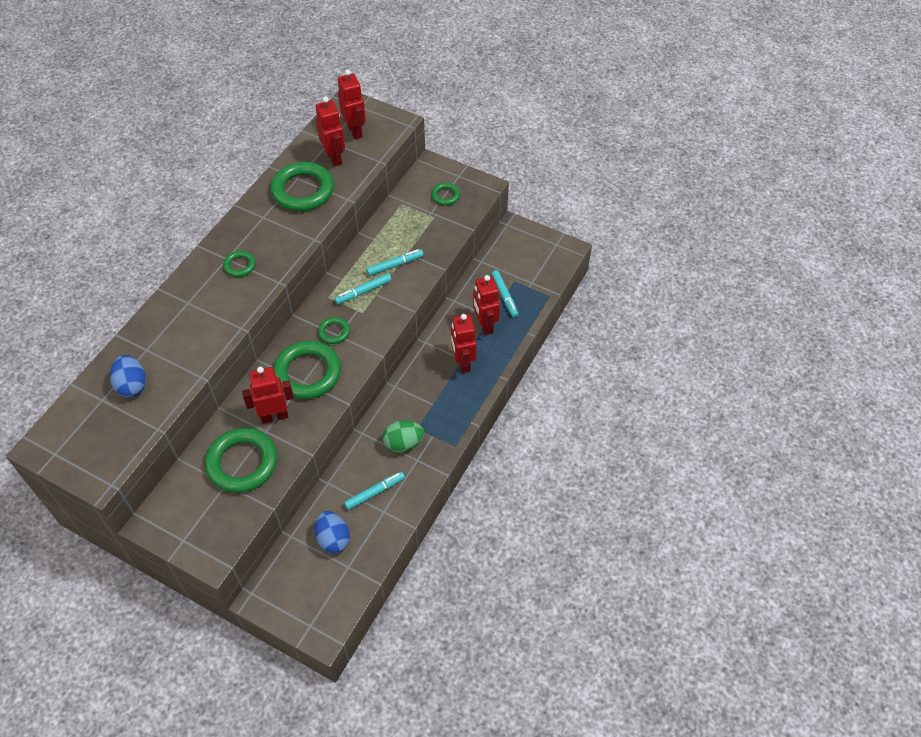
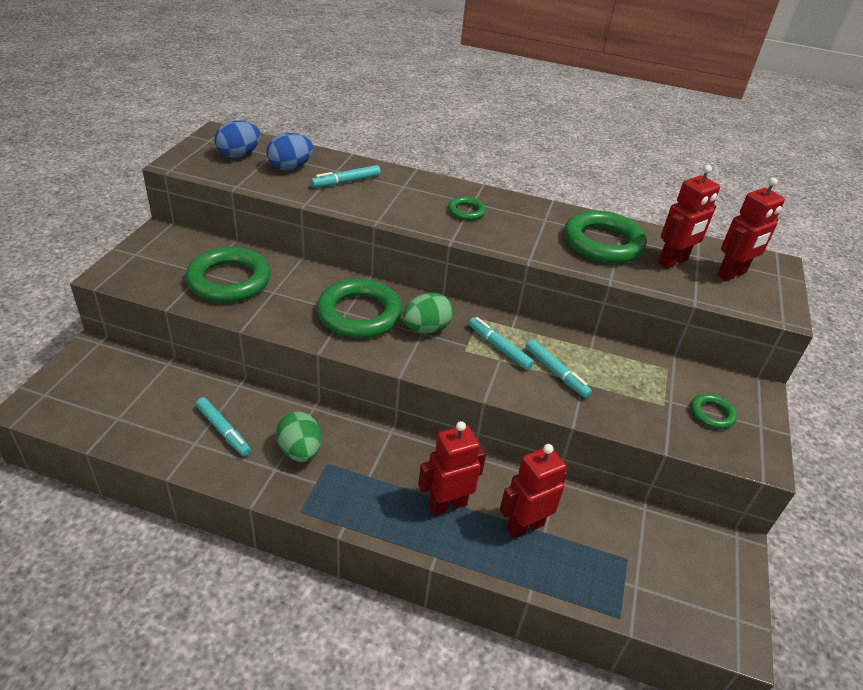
camera: 75 degrees right, 15 degrees down
red robot [242,367,294,424] -> none
blue egg [315,511,350,554] -> blue egg moved to [215,121,261,158]
green ring [318,317,350,344] -> green egg [403,293,453,333]
turquoise marker [491,270,519,318] -> turquoise marker moved to [311,165,381,188]

